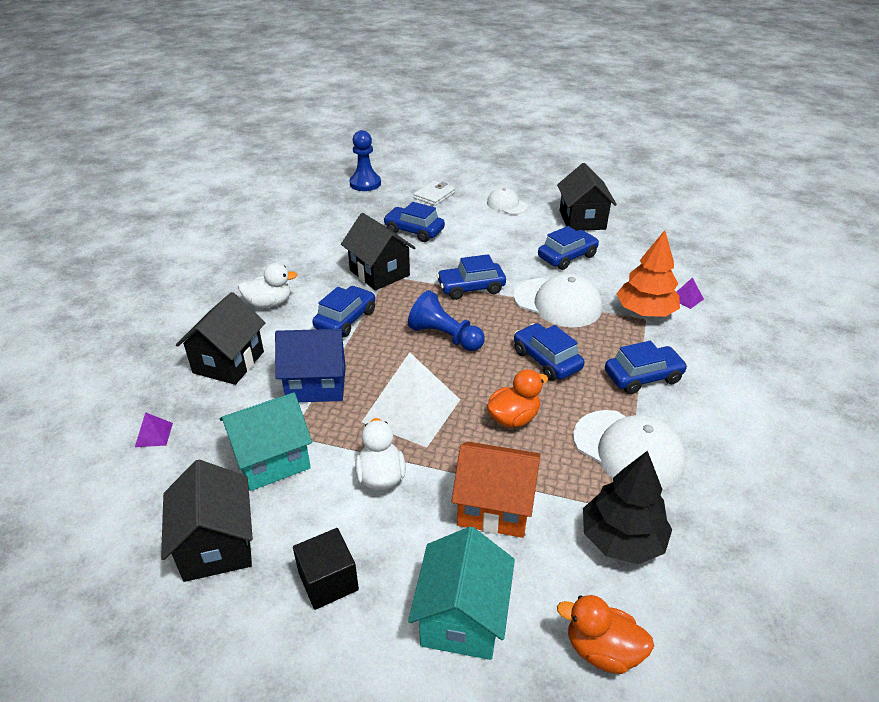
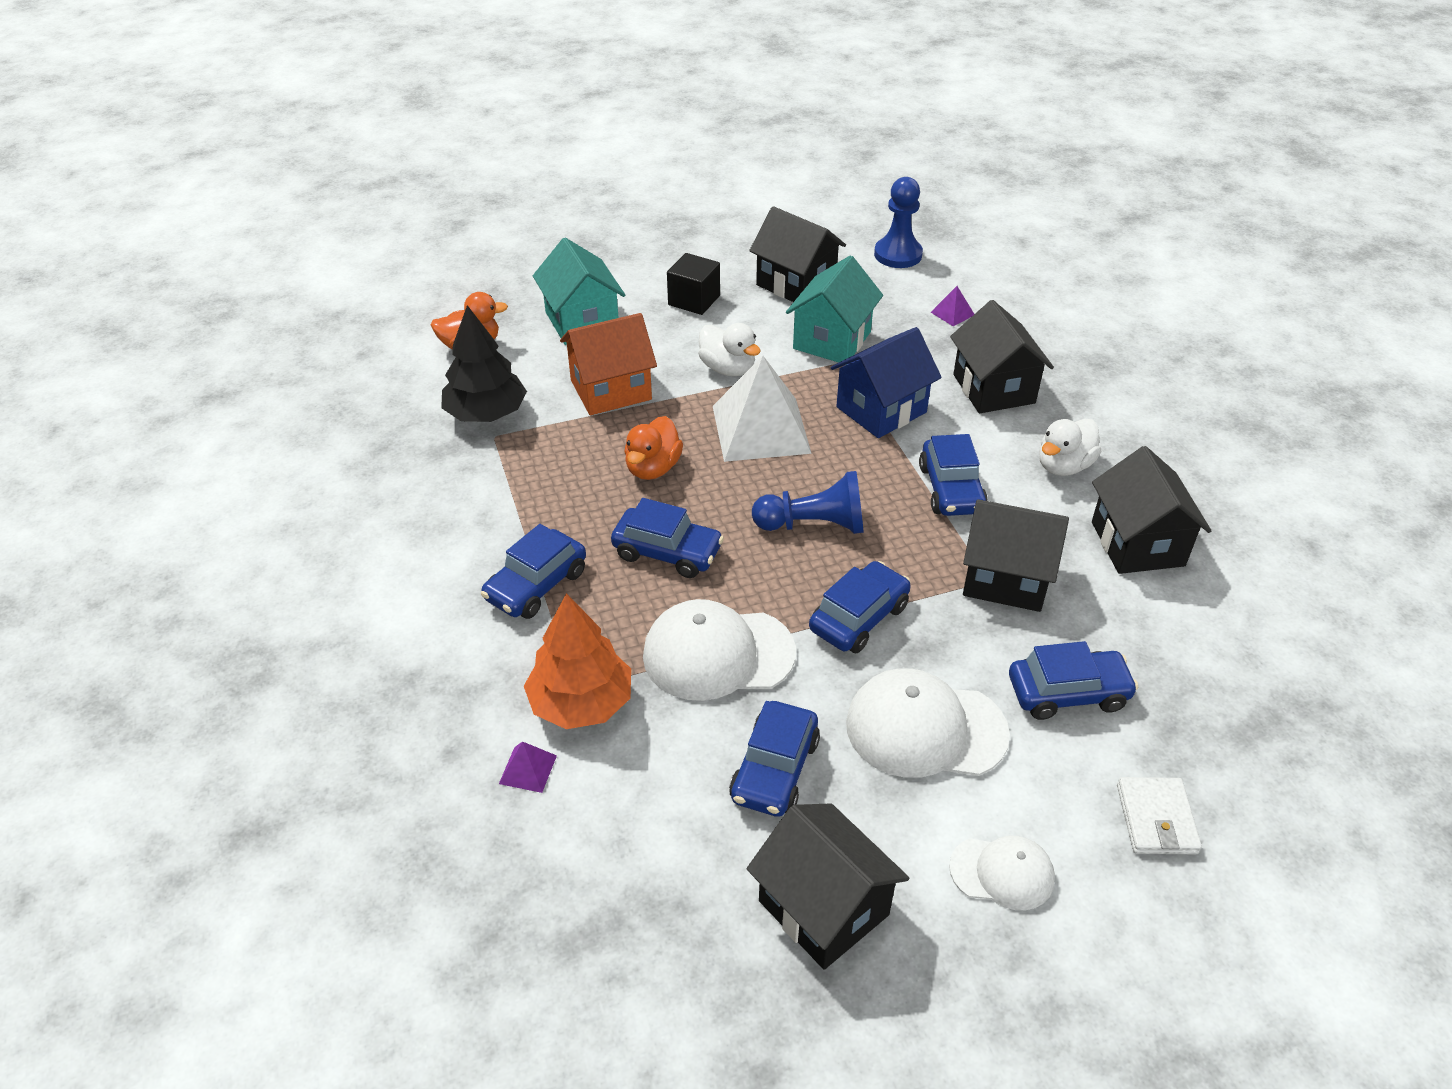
camera: 145 degrees right, 5 degrees up
blue pawn [349,130,381,191] -> blue pawn moved to [874,177,923,268]
white cap [573,410,686,490] -> white cap moved to [846,668,1010,778]
none -> black house [1092,446,1211,574]

